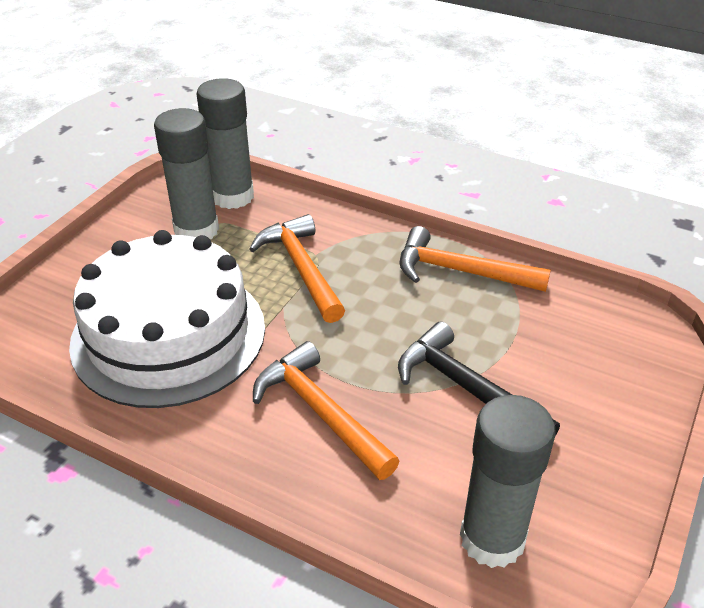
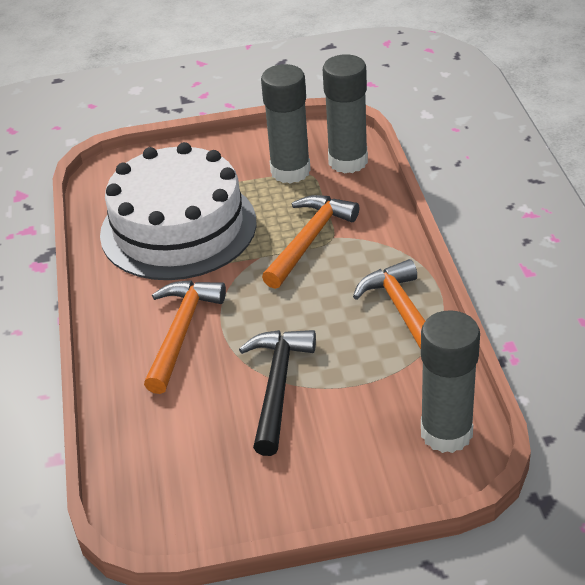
camera: 55 degrees right, 0 degrees up
grey glue stick [460,395,556,568] -> grey glue stick moved to [421,310,480,453]

